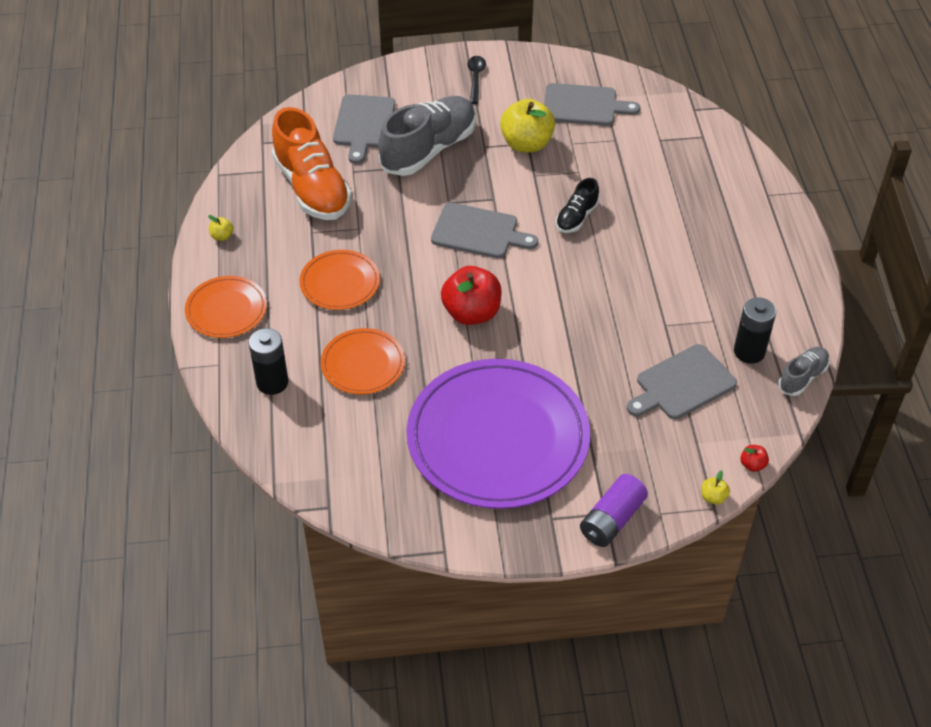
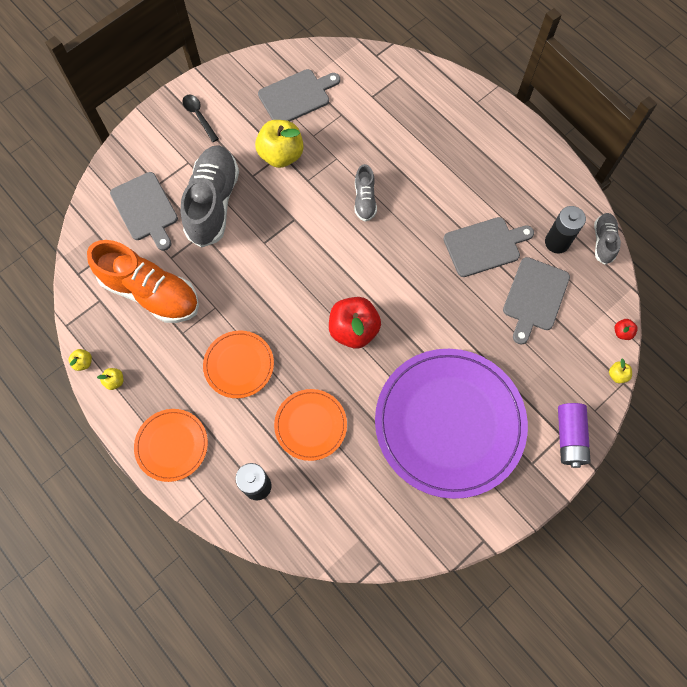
camera: 35 degrees left, 20 degrees up
grey cutting board [431,203,538,258] -> grey cutting board moved to [443,217,534,277]
black shoe [556,178,599,233] -> grey shoe [355,164,377,222]
none -> yellow apple [69,349,92,371]

